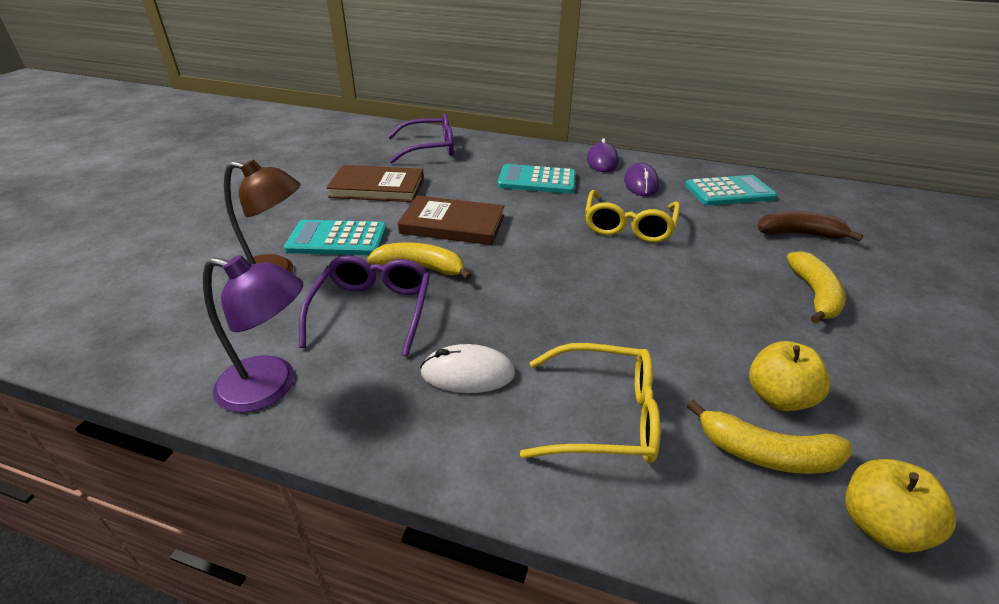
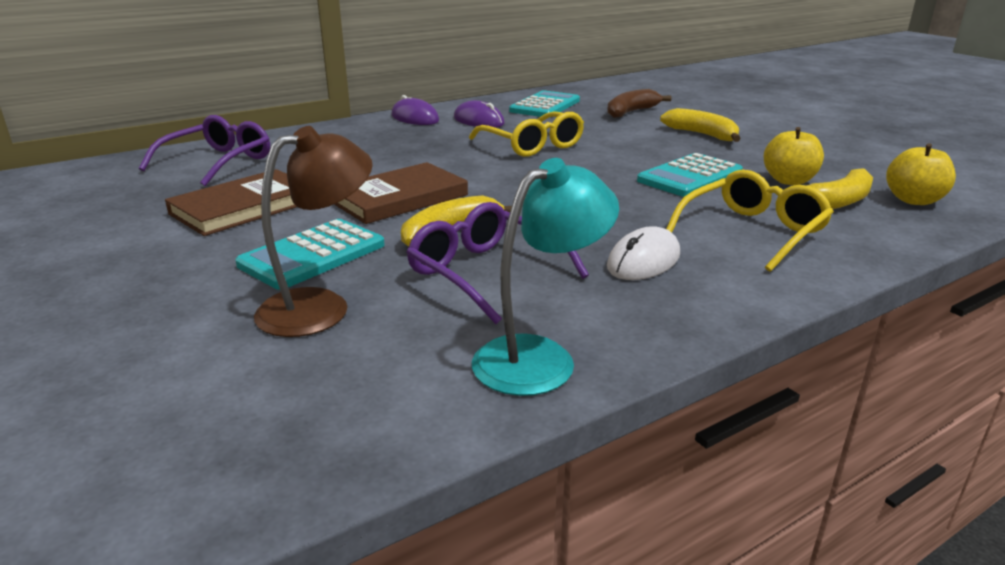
camera: 50 degrees left, 10 degrees down
purple lamp [203,255,303,413] -> turquoise lamp [472,158,619,396]
turquoise calculator [498,164,576,194] -> turquoise calculator moved to [637,153,743,197]

